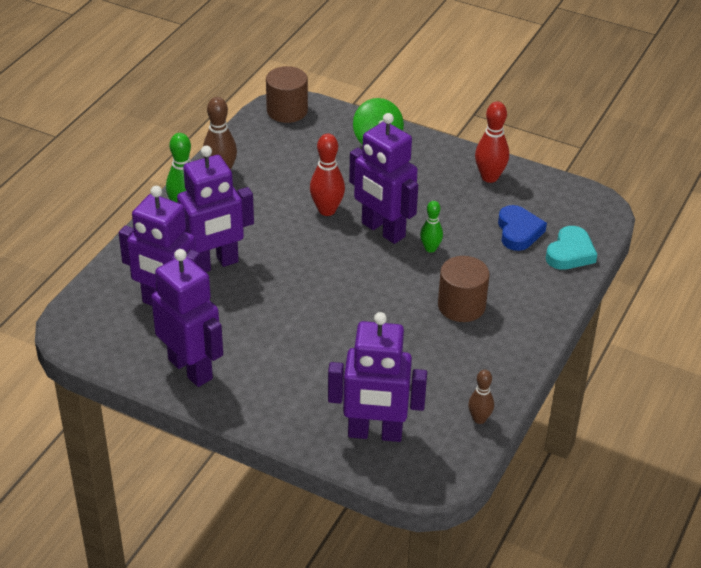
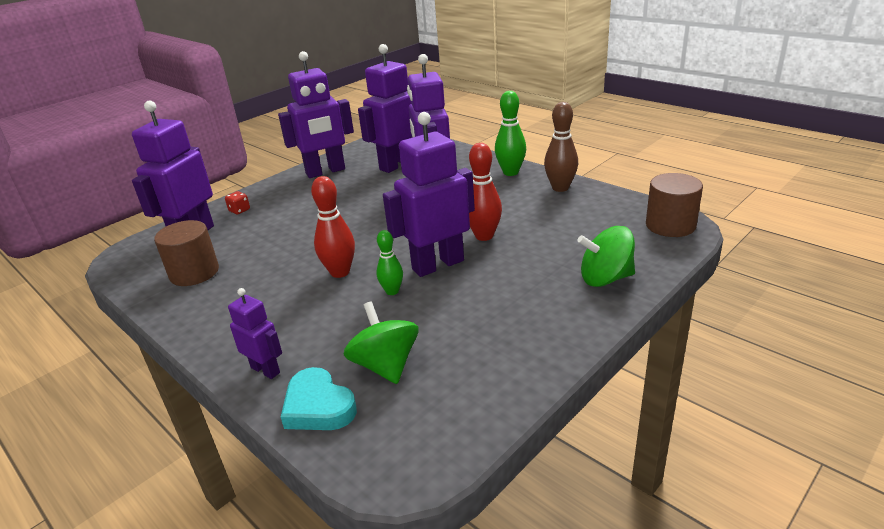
camera: 110 degrees right, 10 degrees down
brown cylinder [438,256,489,322] -> brown cylinder moved to [154,220,219,286]
brown bowling pin [468,370,494,424] -> none
red bowling pin [475,101,509,183] -> red bowling pin moved to [311,176,355,278]
blue heart [498,205,547,251] -> green spinning top [344,302,419,384]
none -> red dice [225,191,250,215]
none -> purple robot [228,288,282,379]

